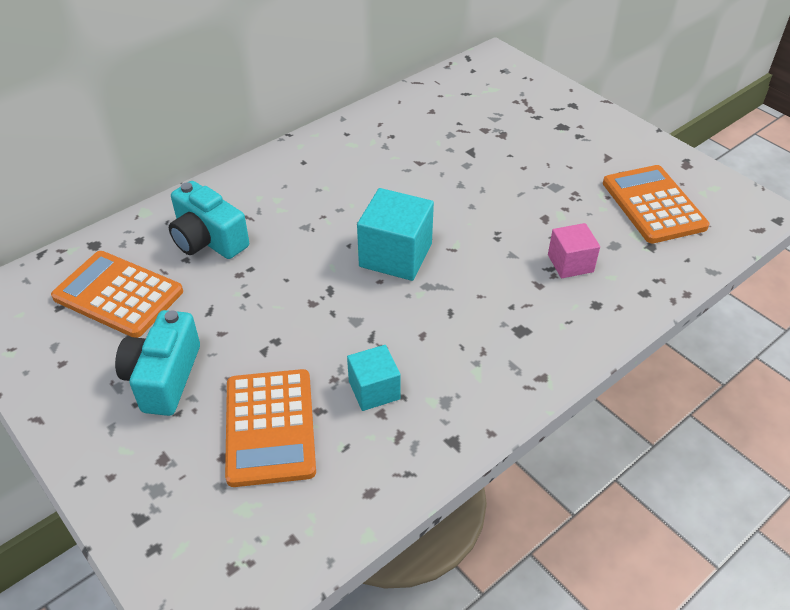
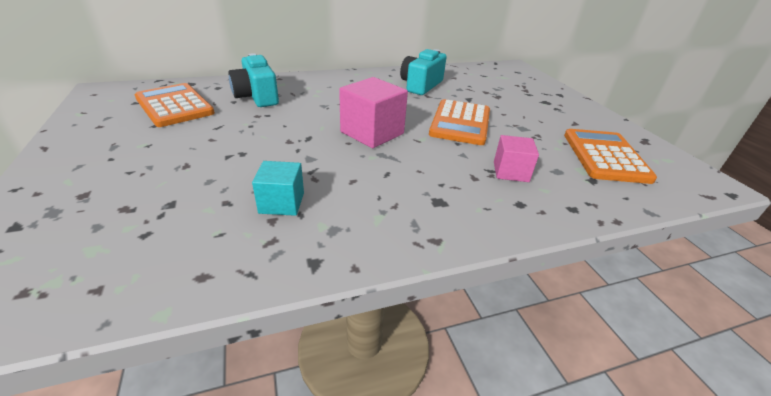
camera: 20 degrees right, 10 degrees down
turquoise camera [115,310,200,416] -> turquoise camera moved to [400,49,447,95]
orange calculator [225,369,316,487] -> orange calculator moved to [429,99,490,145]
turquoise cube [357,188,434,281] -> pink cube [339,77,408,148]

